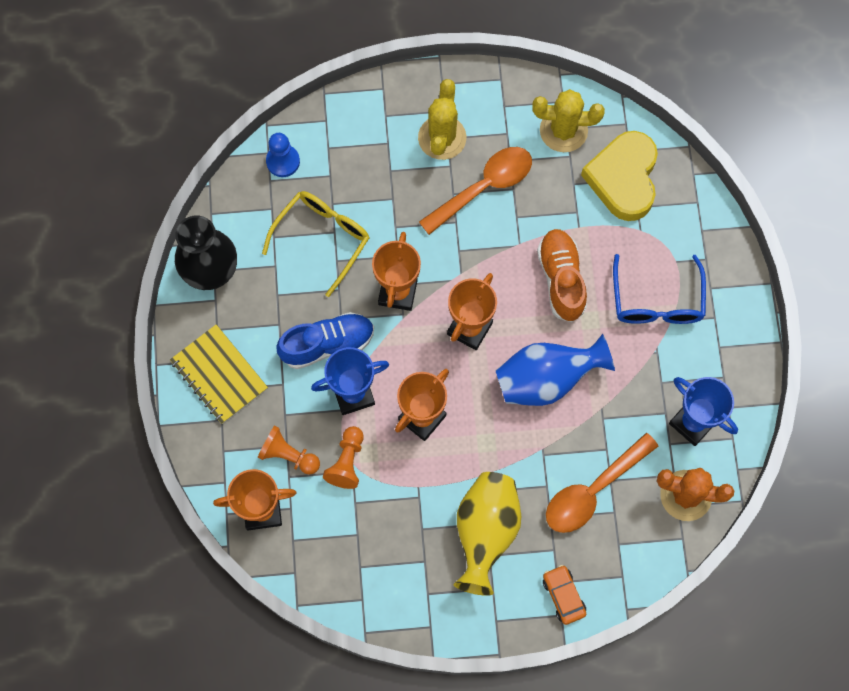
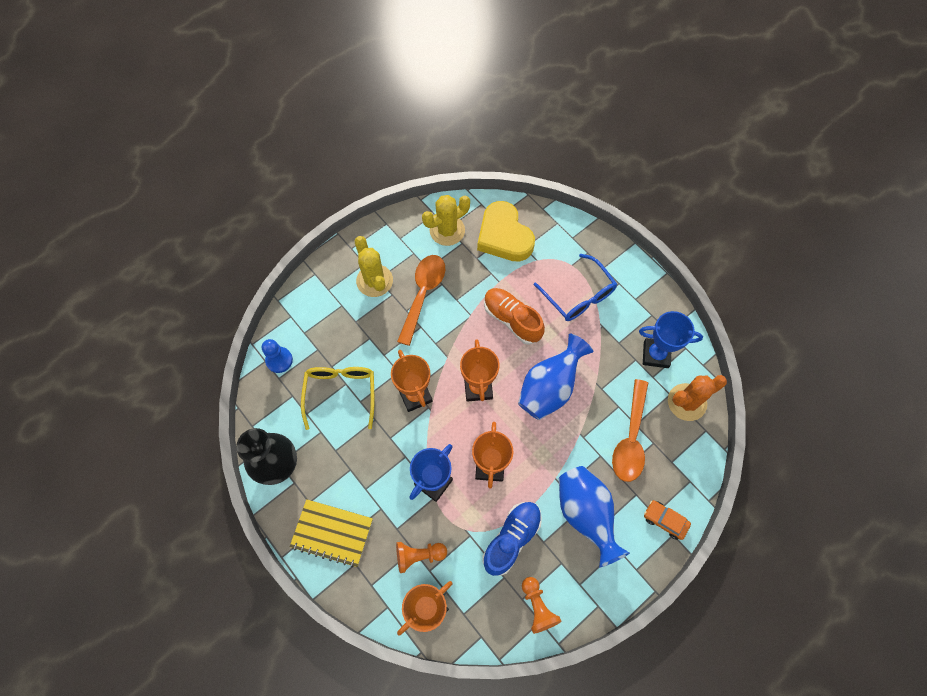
camera: 35 degrees left, 5 degrees down
blue shoe [276,312,374,369] -> blue shoe moved to [482,502,542,576]
orange pawn [323,426,364,489] -> orange pawn moved to [522,577,562,634]
yellow vase [454,472,521,596] -> blue vase [559,466,630,567]

